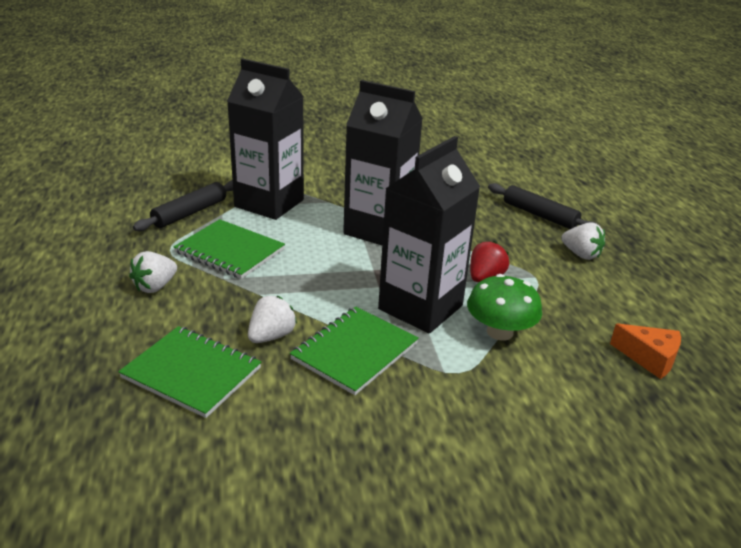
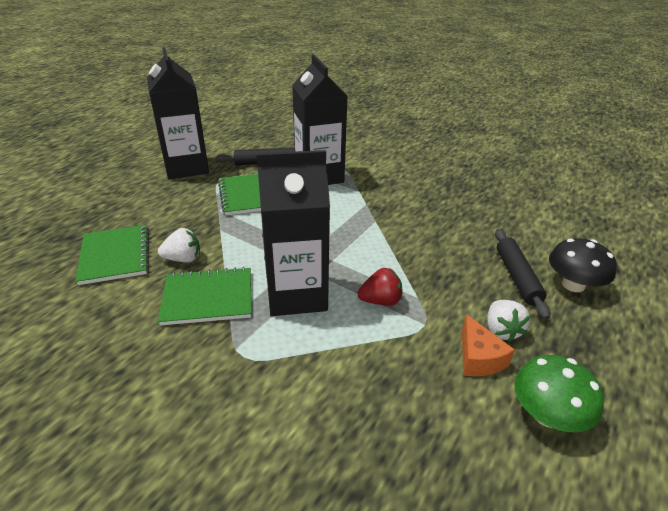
camera: 45 degrees right, 5 degrees up
white strawberry [129,251,177,293] -> none
black carton [343,80,423,245] -> black carton moved to [147,47,209,179]
green mushroom [467,274,542,341] -> green mushroom moved to [514,355,604,432]
orange cheese [610,323,681,379] -> orange cheese moved to [462,314,515,376]
none -> black mushroom [549,238,617,292]

